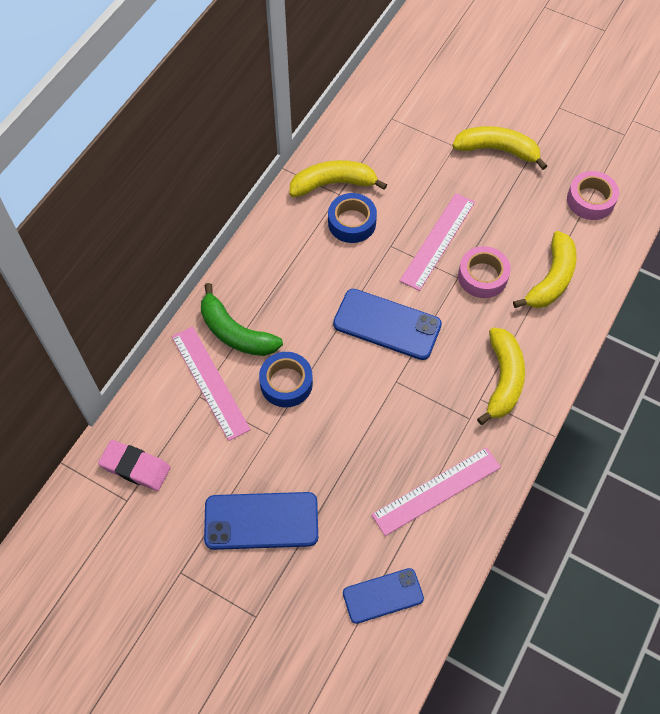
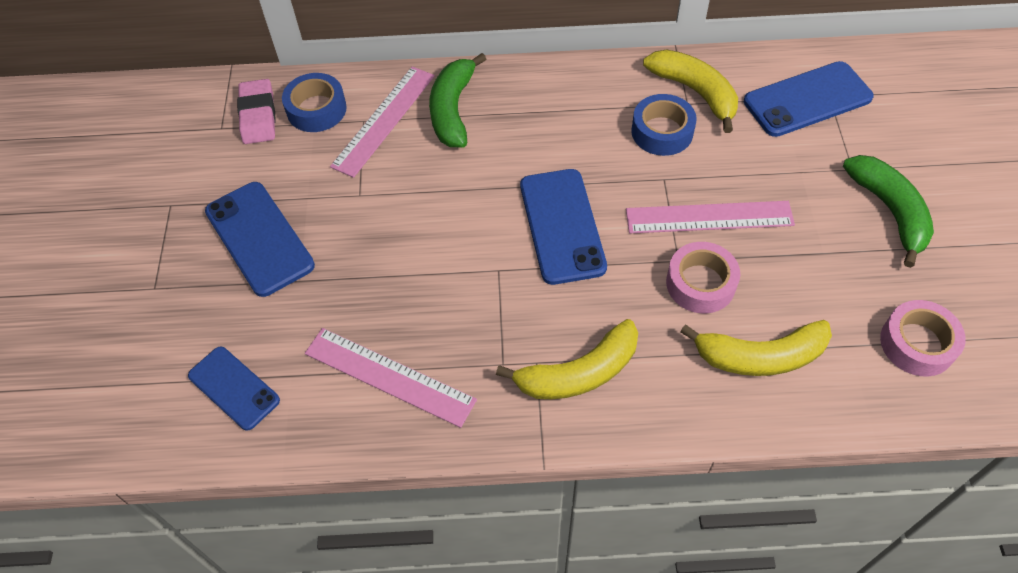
camera: 60 degrees right, 5 degrees down
blue tape [259,352,313,407] -> blue tape moved to [282,73,347,132]
yellow banana [452,126,547,170] -> green banana [843,155,934,268]
none -> blue phone [744,61,874,137]

